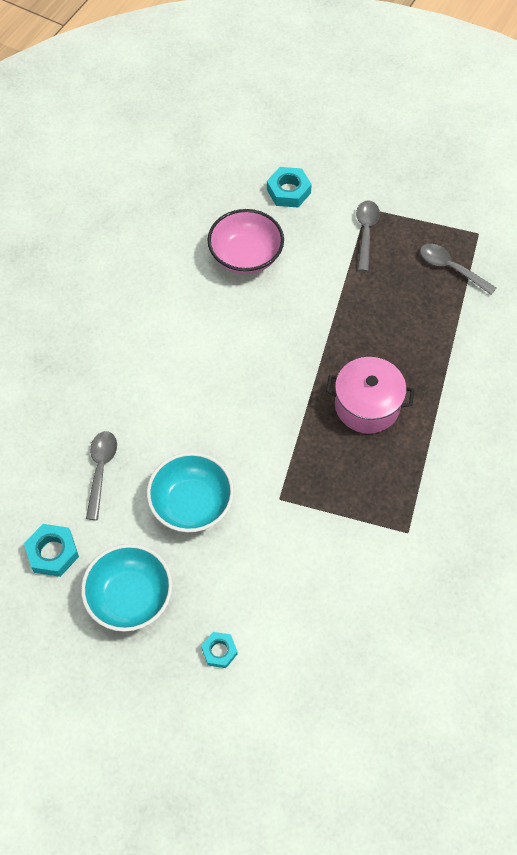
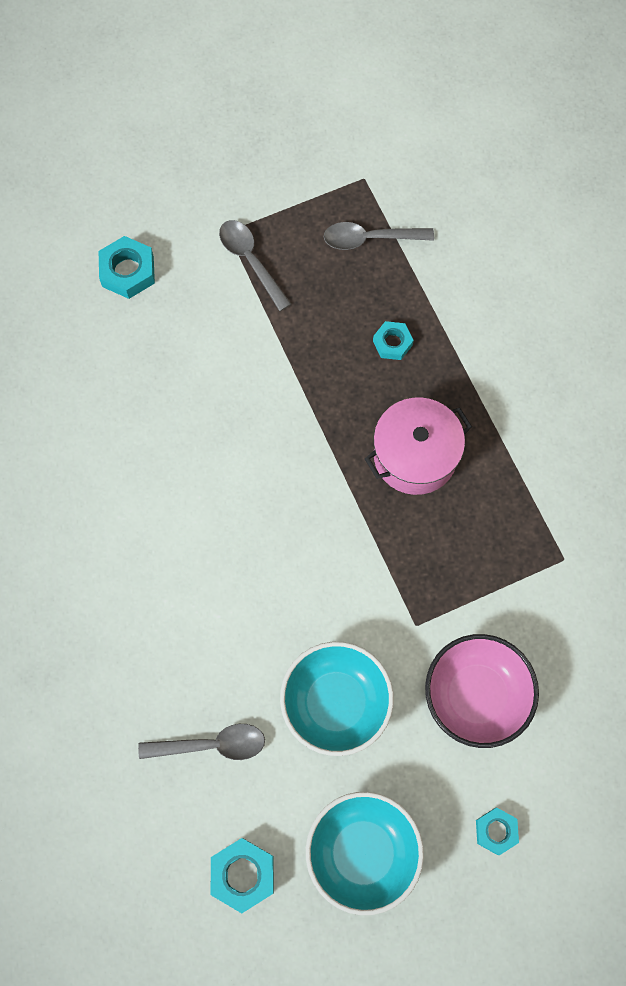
camera: 40 degrees left, 10 degrees up
grey spoon [86,431,117,520] -> grey spoon turned 120 degrees clockwise [138,724,265,760]
pink bowl [207,209,284,274] -> pink bowl moved to [425,634,539,748]
none -> turquoise nut [373,321,414,360]

